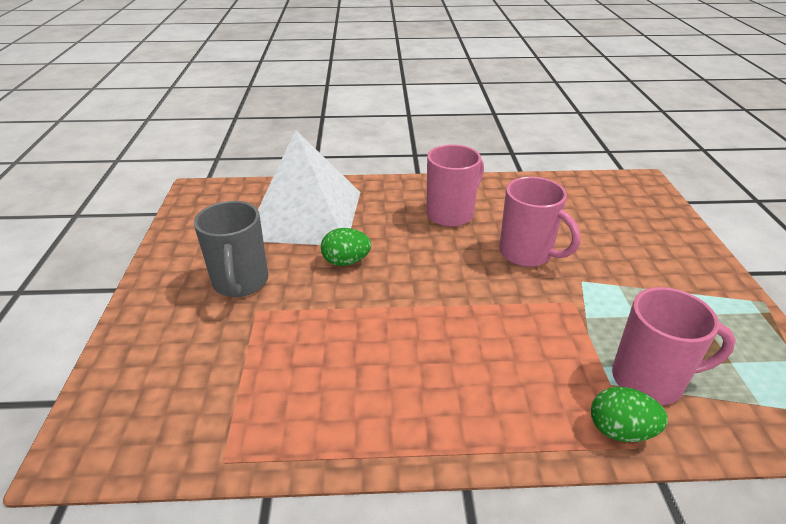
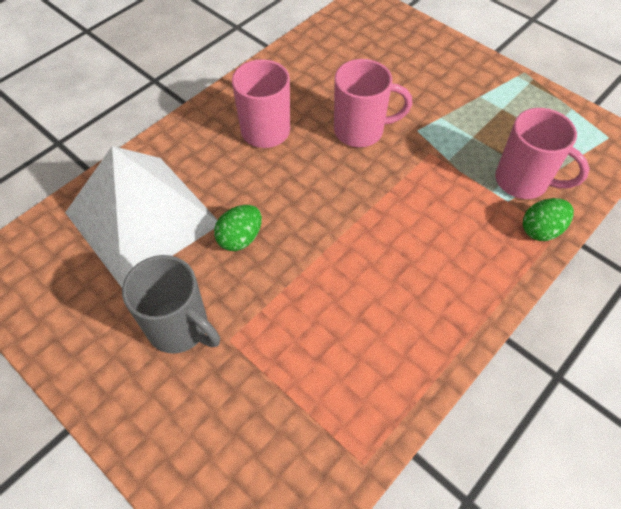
camera: 45 degrees left, 20 degrees up
pink mug [612,287,736,405] -> pink mug turned 75 degrees clockwise [495,108,590,199]

